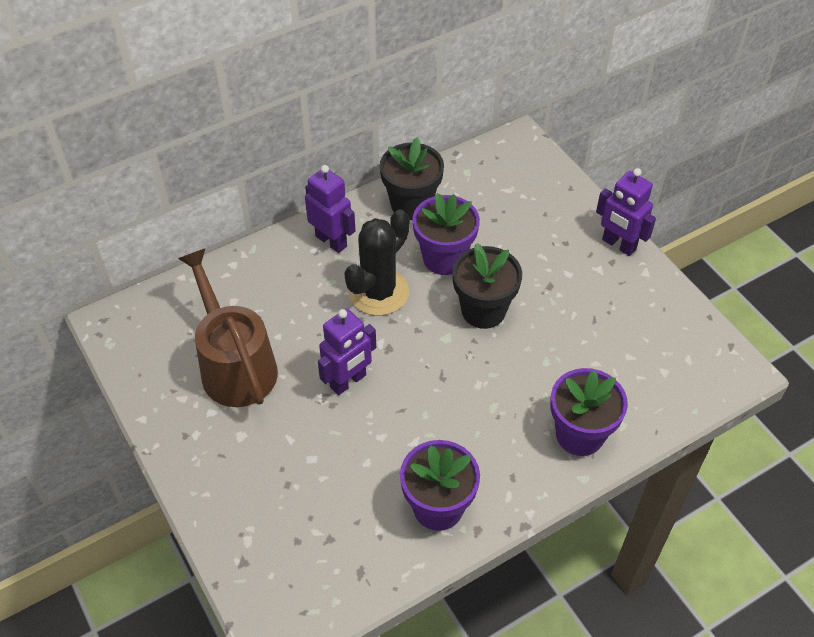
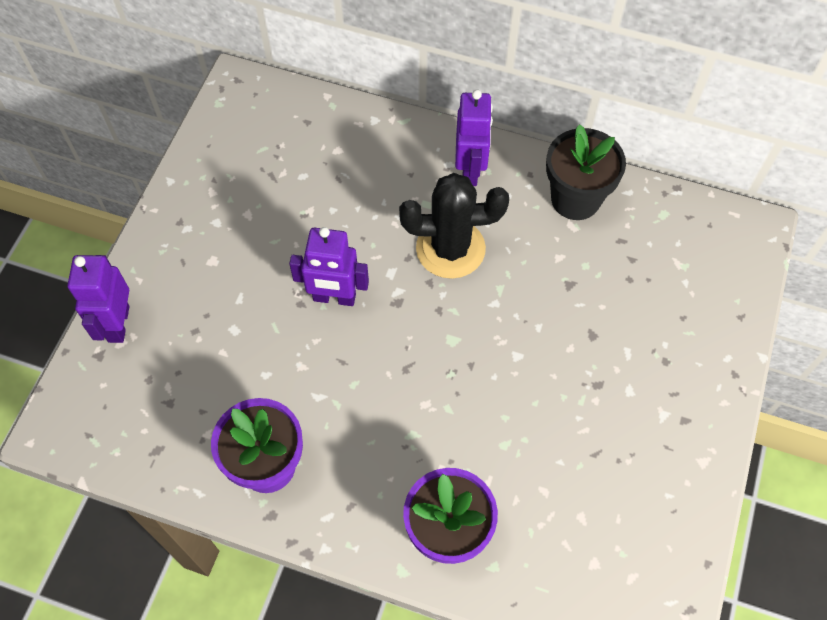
camera: 50 degrees right, 10 degrees up
brown watering can [178,249,278,407] -> none
purple flower pot [412,193,480,275] -> none
black flower pot [452,243,522,329] -> none
purple robot [596,168,656,256] -> purple robot moved to [67,255,129,343]

